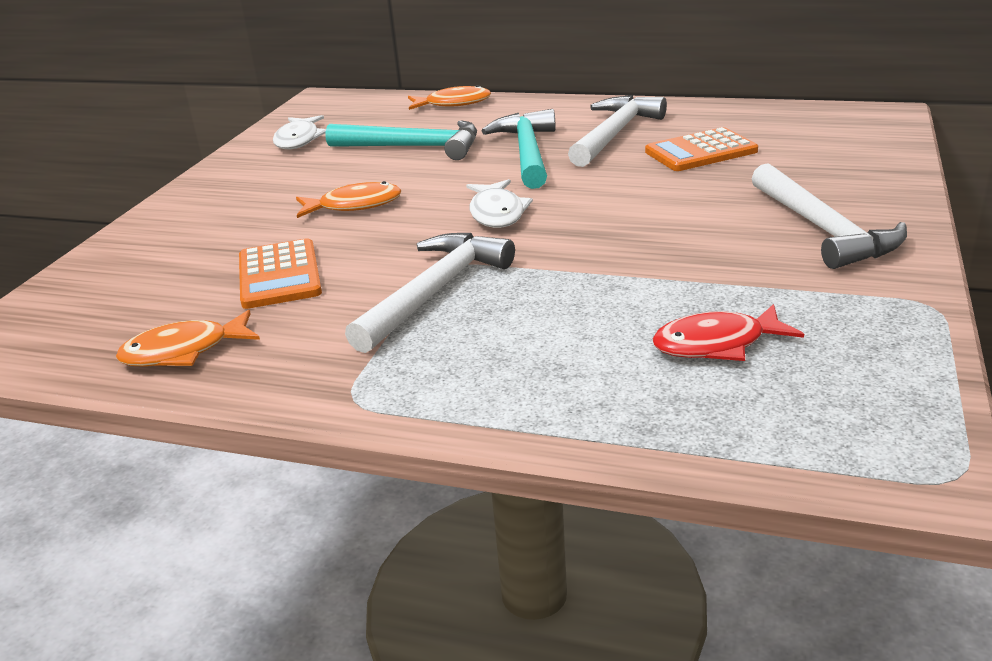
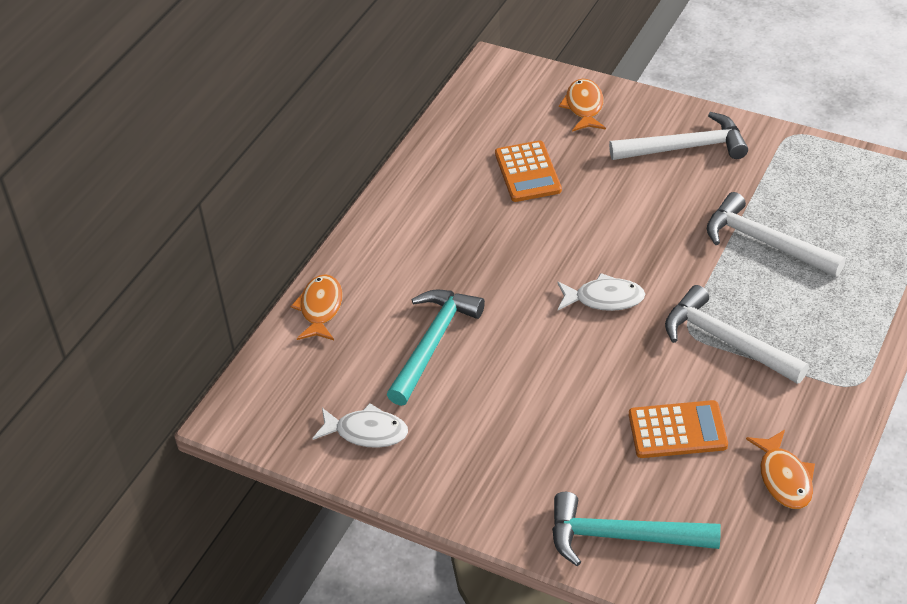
camera: 80 degrees left, 15 degrees up
orange fish [296,181,402,218] -> orange fish moved to [559,79,606,132]
turquoise hammer [482,109,556,189] -> turquoise hammer moved to [552,492,721,566]
white hammer [568,95,667,167] -> white hammer moved to [707,192,846,277]
red fish [653,304,804,361] -> none

